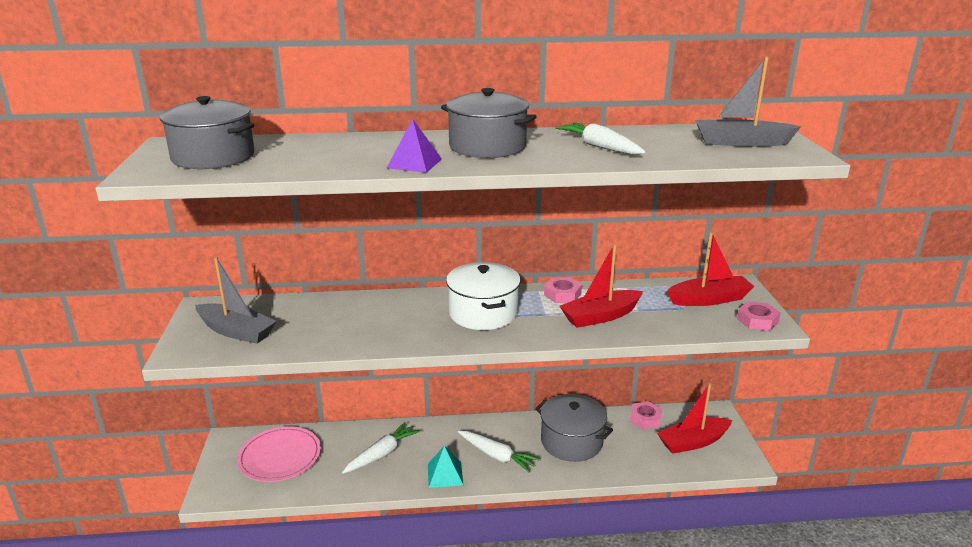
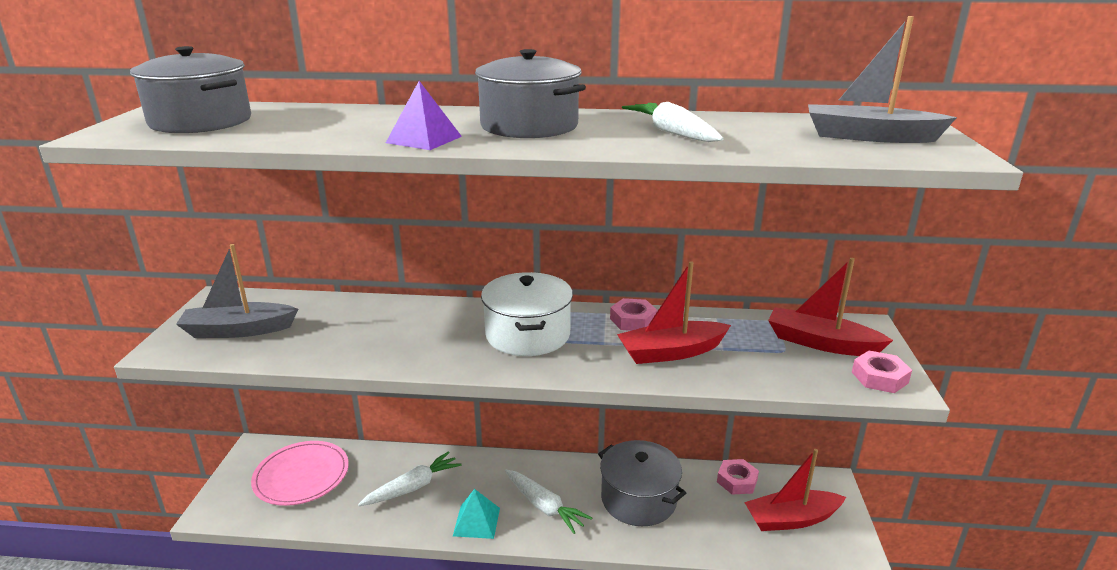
camera: 10 degrees right, 0 degrees up
grey boat [195,257,277,344] -> grey boat turned 135 degrees clockwise [176,244,298,338]
red boat [667,232,755,306] -> red boat turned 150 degrees counterclockwise [768,258,893,356]

